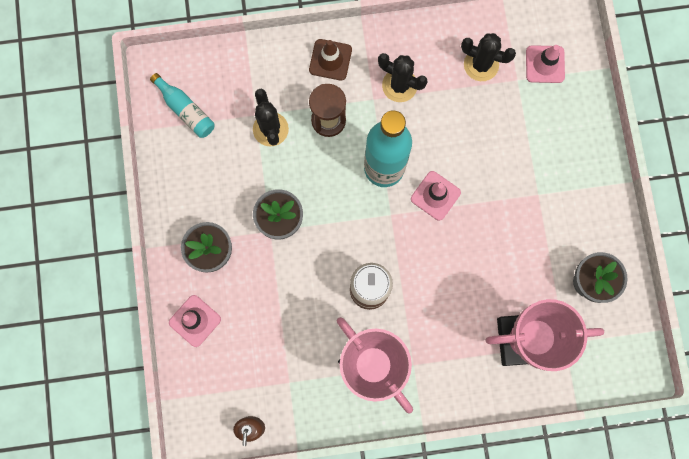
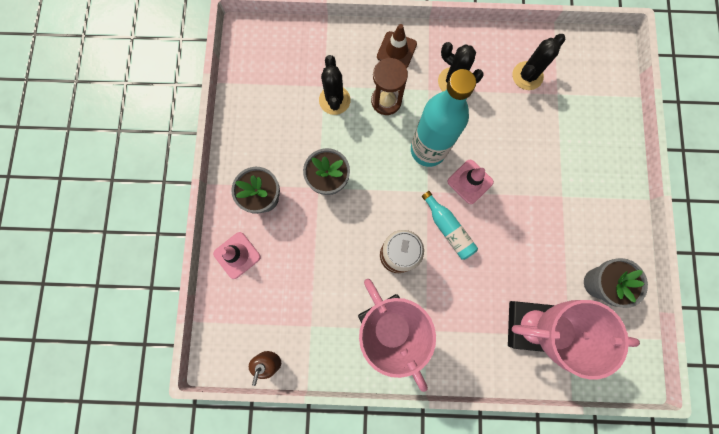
camera: 10 degrees right, 0 degrees up
turquoise bottle [150,73,215,138] -> turquoise bottle moved to [422,191,478,260]
black cactus [461,33,516,81] -> black cactus turned 75 degrees counterclockwise [512,34,565,90]
pink traffic cone [526,45,565,83] -> none

